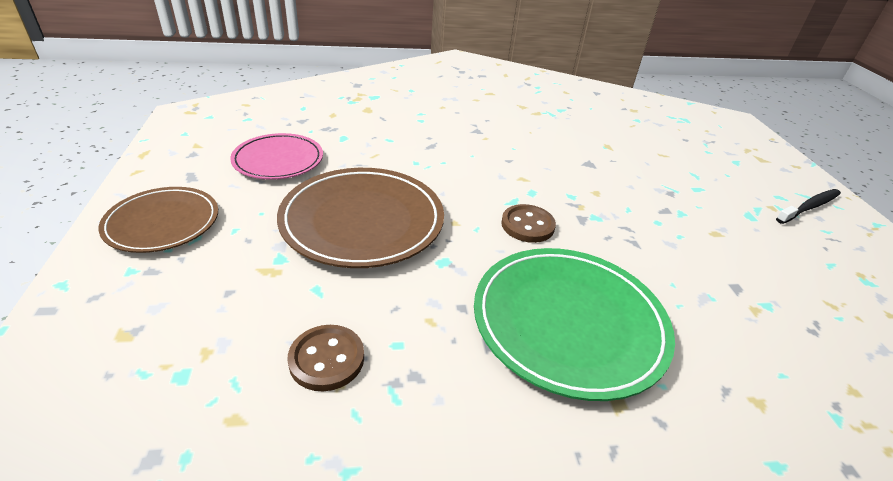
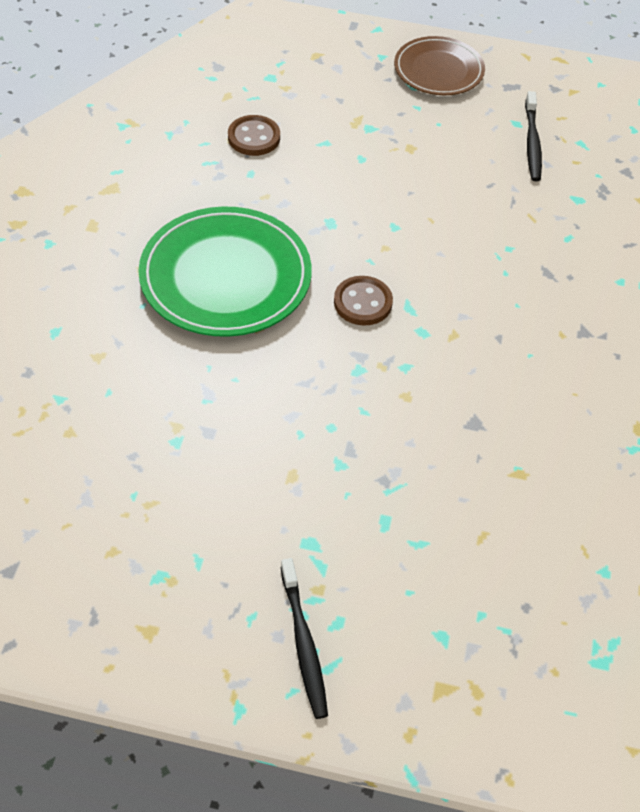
camera: 110 degrees right, 15 degrees up
pink plate [230,133,323,180] -> black toothbrush [525,91,542,181]
brown plate [277,168,444,268] -> none

